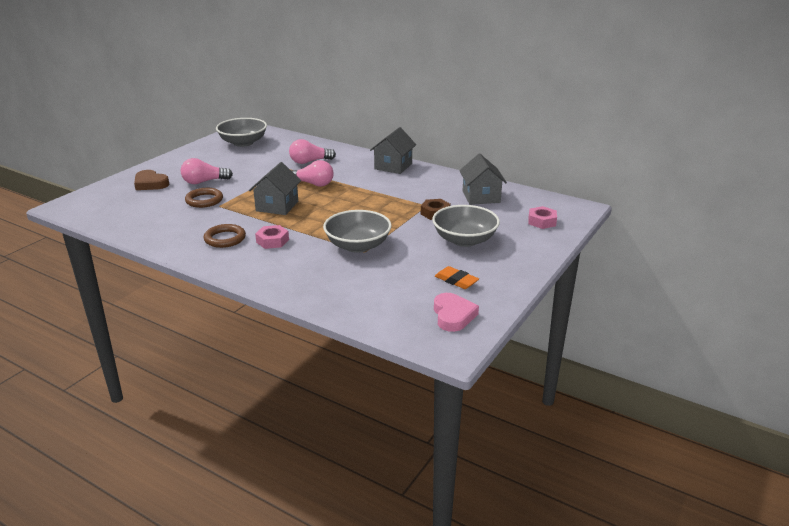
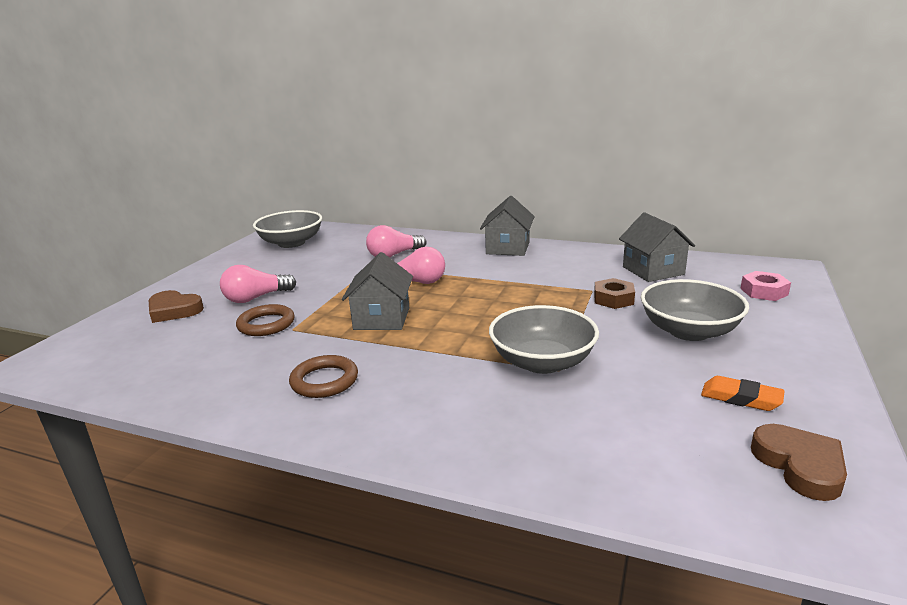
camera: 10 degrees left, 5 degrees down
pink nut [255,225,289,249] -> none
pink heart [434,293,479,332] -> brown heart [751,424,847,501]

